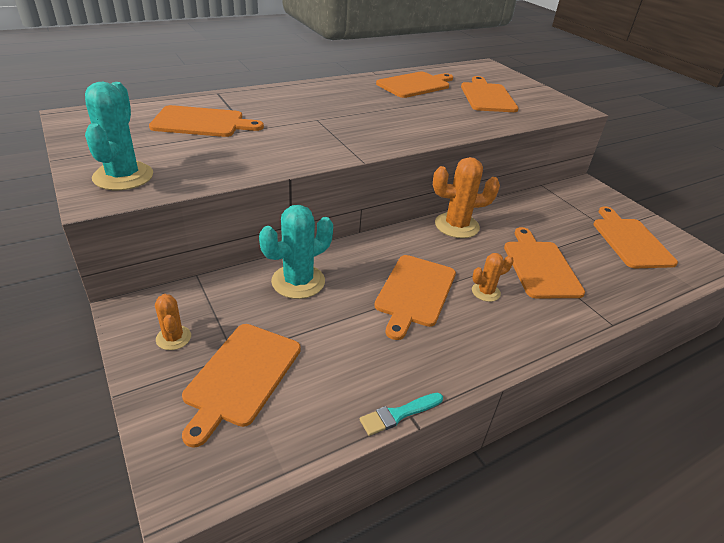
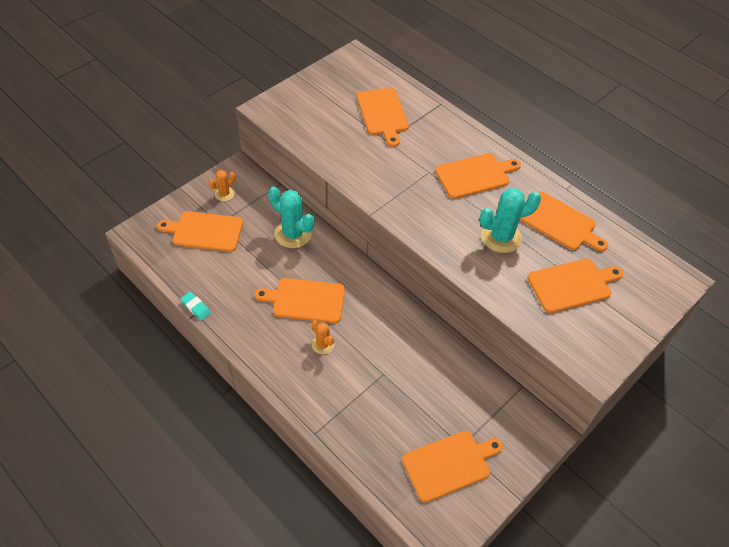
camera: 75 degrees right, 15 degrees up
turquoise cactus [85,82,153,190] -> turquoise cactus moved to [479,188,541,253]
turquoise brush [360,393,443,436] -> turquoise eraser [181,292,211,321]
orange cactus [433,157,500,238] -> none
orange cutting board [504,227,585,298] -> orange cutting board moved to [435,153,521,199]

